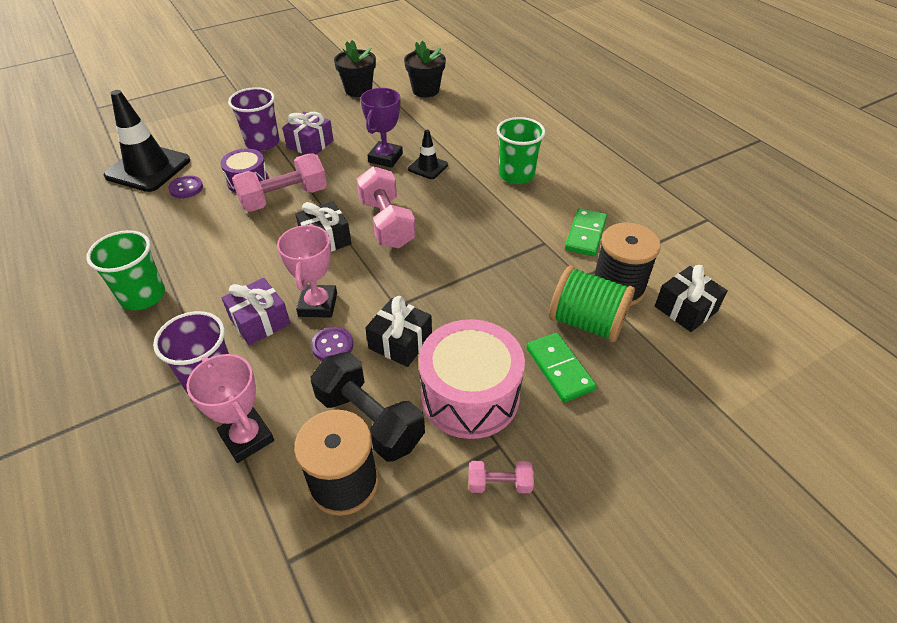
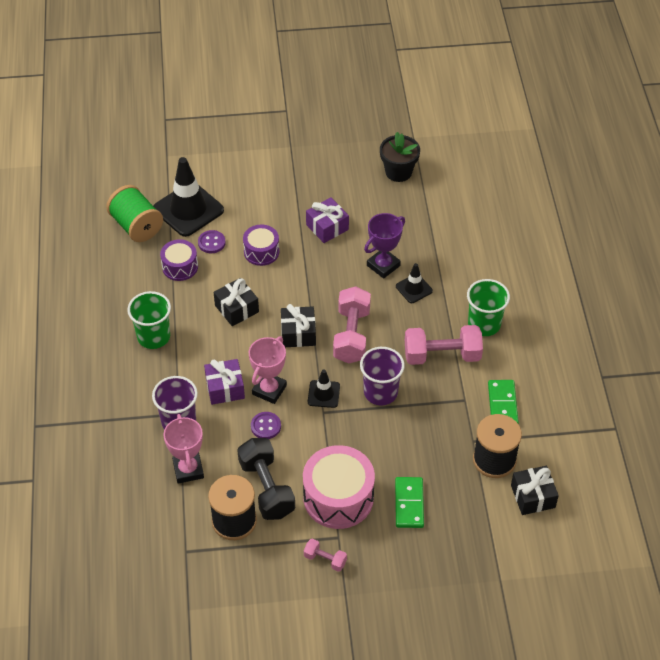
camera: 25 degrees right, 5 degrees up
purple cup [228,87,279,151] -> purple cup moved to [360,347,405,405]
pink dumbbell [232,154,327,212] -> pink dumbbell moved to [405,325,483,365]
black gift [365,296,432,367] -> black gift moved to [214,278,259,326]
black flower pot [404,40,446,98] -> none
green spool [549,266,635,342] -> green spool moved to [106,185,163,242]
green domino [565,208,607,256] -> green domino turned 45 degrees counterclockwise [488,380,519,423]
none -> purple drum [160,239,198,281]
none -> black traffic cone [308,370,340,408]

